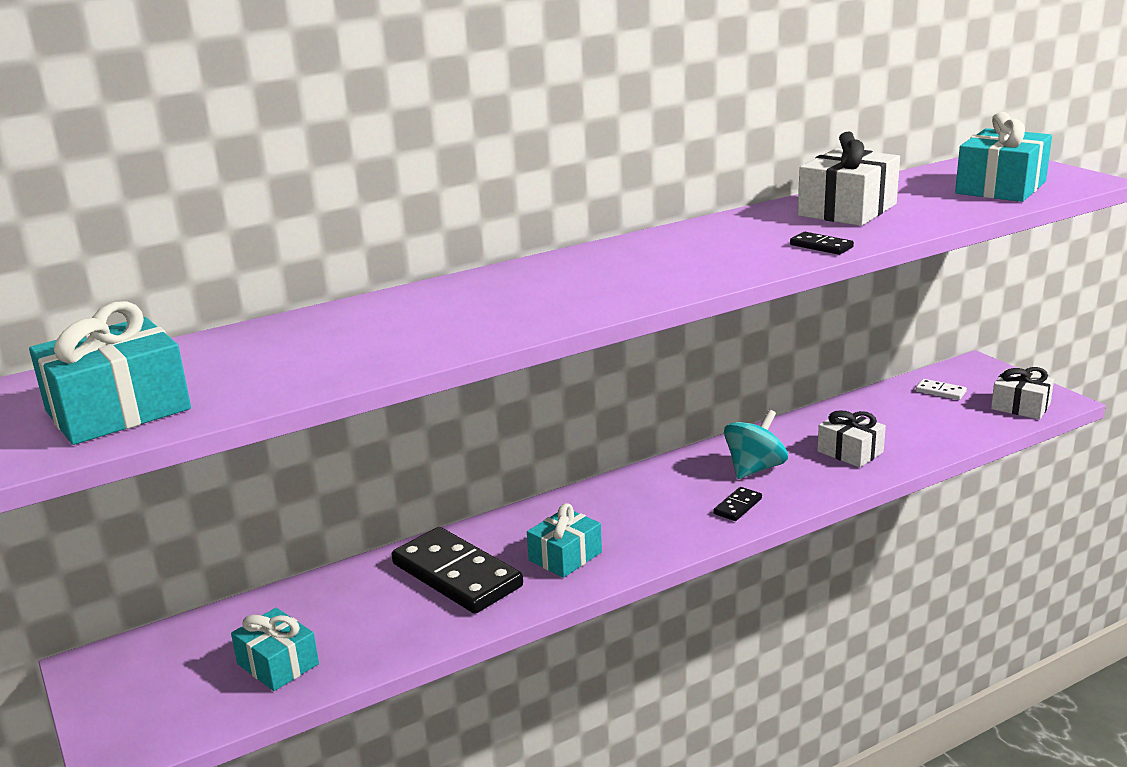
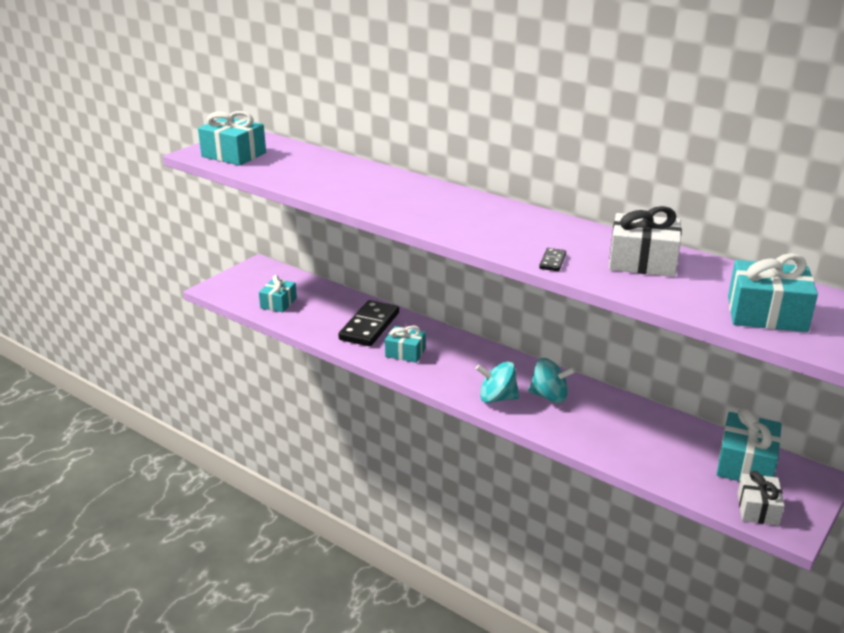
camera: 65 degrees right, 5 degrees up
black domino [713,487,762,521] -> turquoise spinning top [475,361,519,403]
white gift [817,410,886,467] -> none
white domino [916,379,967,400] -> turquoise gift [716,408,782,482]

